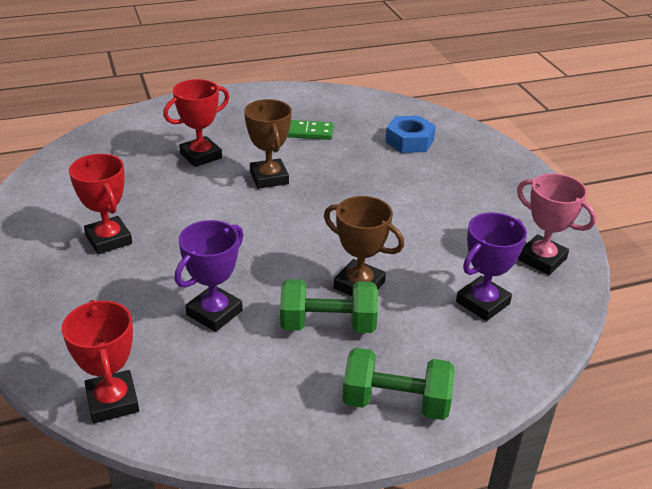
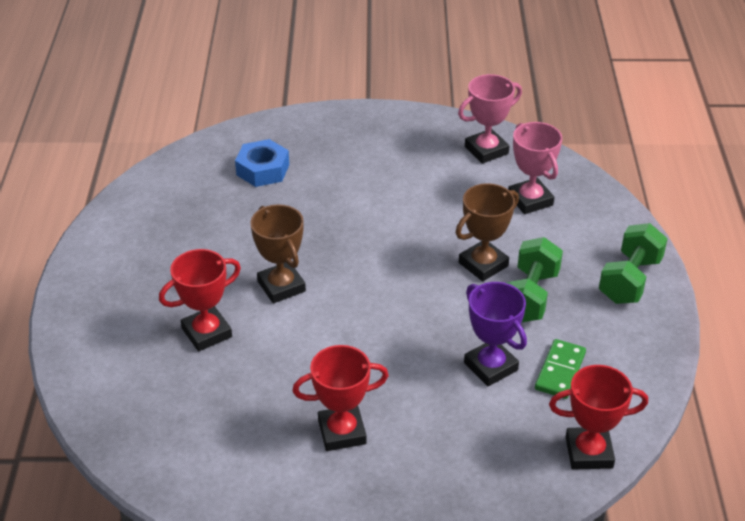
camera: 70 degrees left, 5 degrees up
red trophy [163,79,229,167] -> red trophy turned 75 degrees clockwise [159,249,241,351]
brown trophy [244,99,292,189] -> brown trophy turned 60 degrees clockwise [250,204,306,303]
green domino [287,120,334,140] -> green domino moved to [535,339,586,399]
purple trophy [456,212,527,321] -> pink trophy [508,122,562,214]

